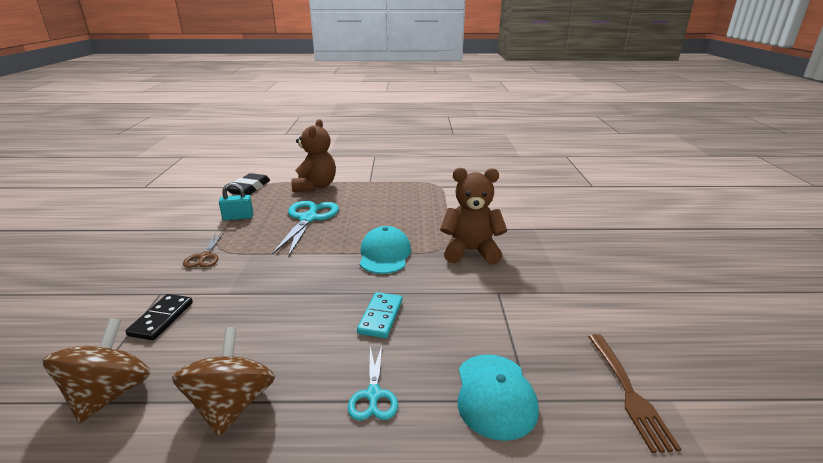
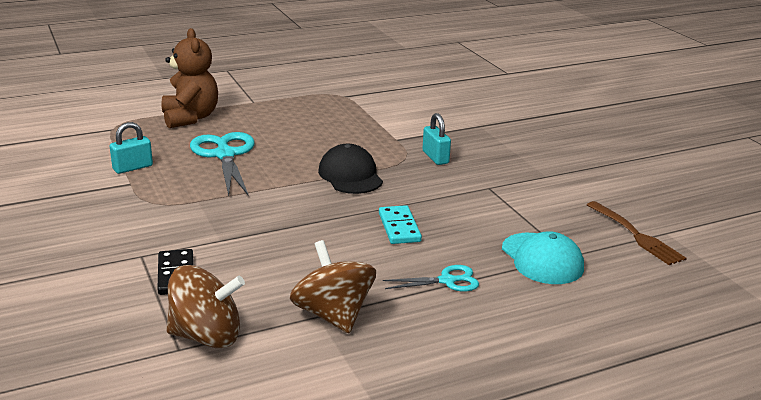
camera: 25 degrees left, 0 degrees up
brown spinning top [43,318,151,423] -> brown spinning top turned 105 degrees clockwise [166,265,245,348]
brown scissors [183,232,224,268] -> none
black eraser [227,173,270,195] -> none
turquoise scissors [348,346,398,421] -> turquoise scissors turned 75 degrees counterclockwise [383,265,479,292]
turquoise cap [360,226,411,274] -> black cap [318,144,383,194]
brown teddy bear [440,168,507,264] -> turquoise padlock [422,113,451,165]

